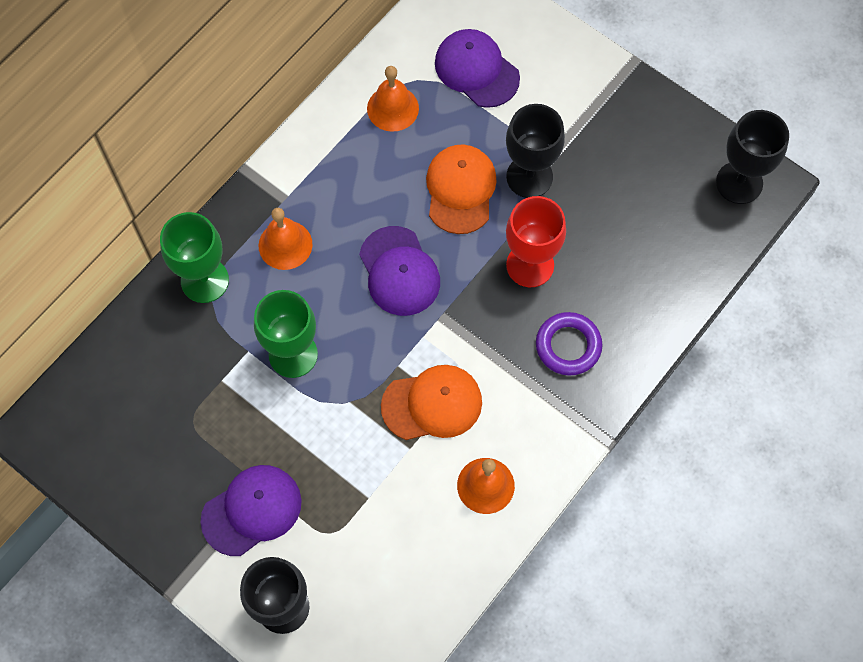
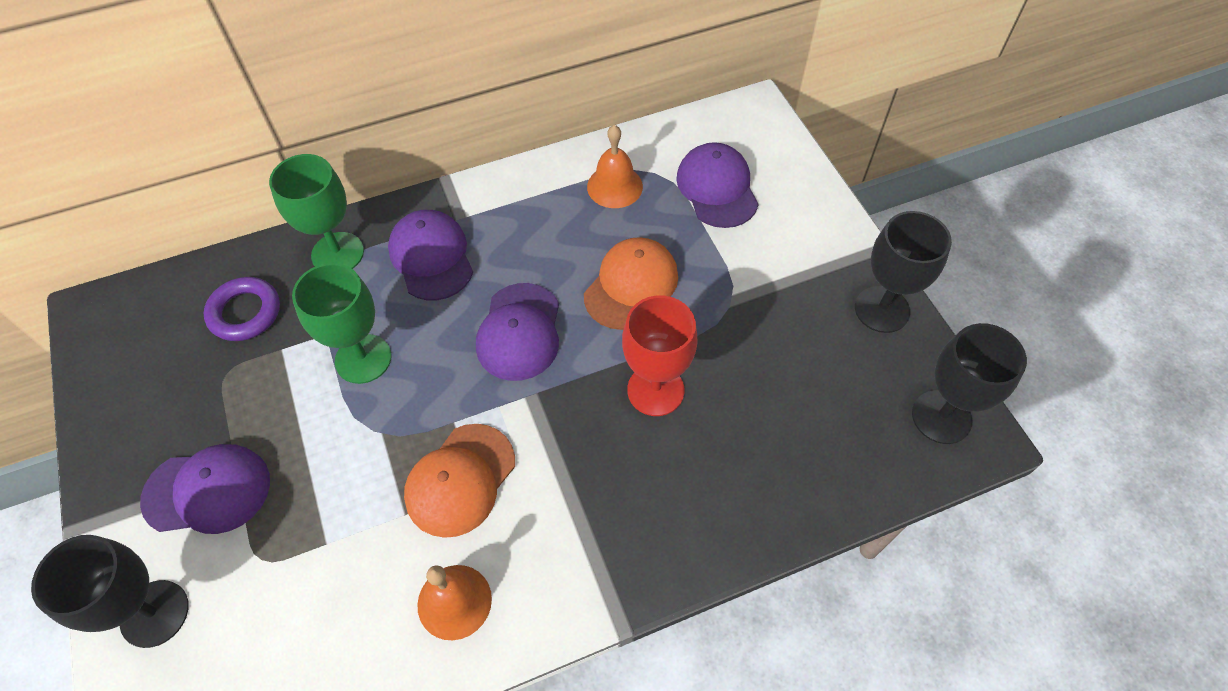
camera: 30 degrees right, 10 degrees down
orange bell [259,208,313,270] -> purple cap [388,210,473,300]
orange cap [381,365,482,440] -> orange cap turned 105 degrees clockwise [404,424,515,538]
black goblet [506,104,565,198] -> black goblet moved to [855,211,952,333]
purple ring [536,312,603,376] -> purple ring moved to [204,277,280,341]

